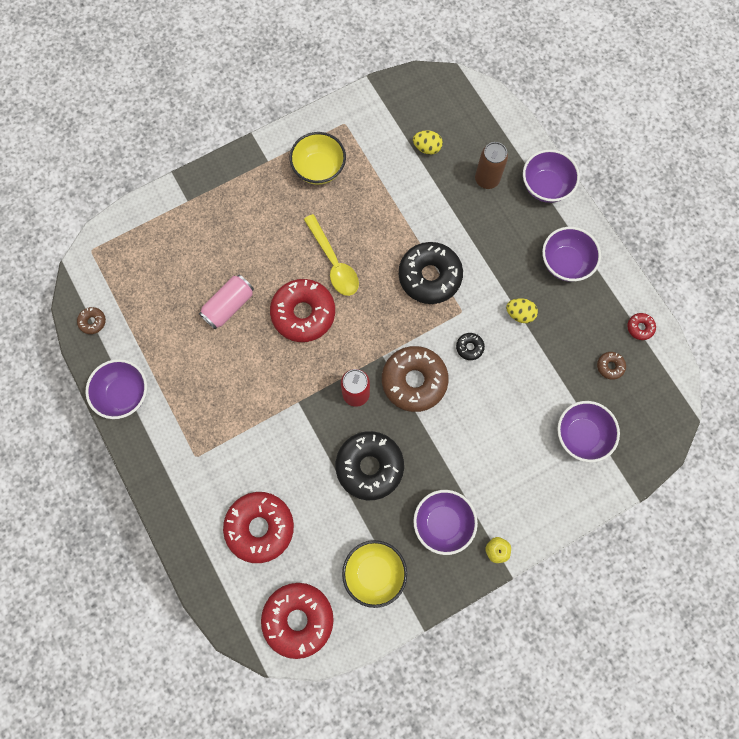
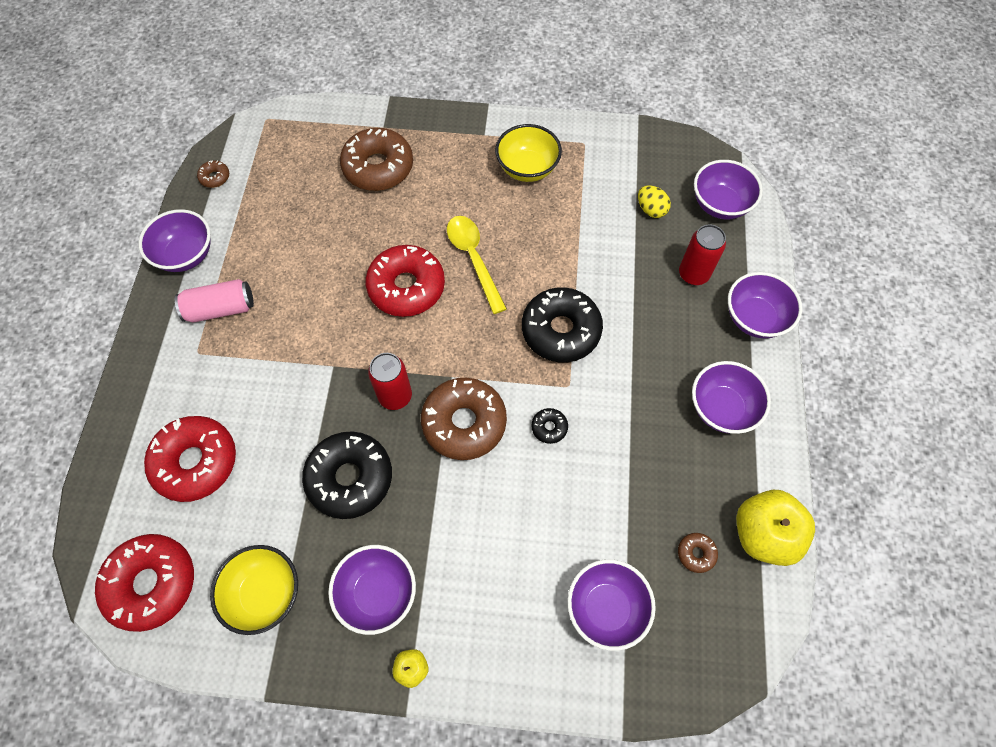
camera: 35 degrees right, 10 degrees down
pink can [199,275,254,329] -> pink can moved to [175,279,254,323]
yellow spoon [304,214,359,296] -> yellow spoon turned 150 degrees clockwise [447,216,507,314]
brown can [475,142,508,189] -> red can [679,224,726,285]
yellow egg [506,298,538,323] -> none
red donut [627,313,656,340] -> yellow apple [736,490,815,566]
none -> brown donut [340,128,413,191]
none -> purple bowl [694,160,763,219]

